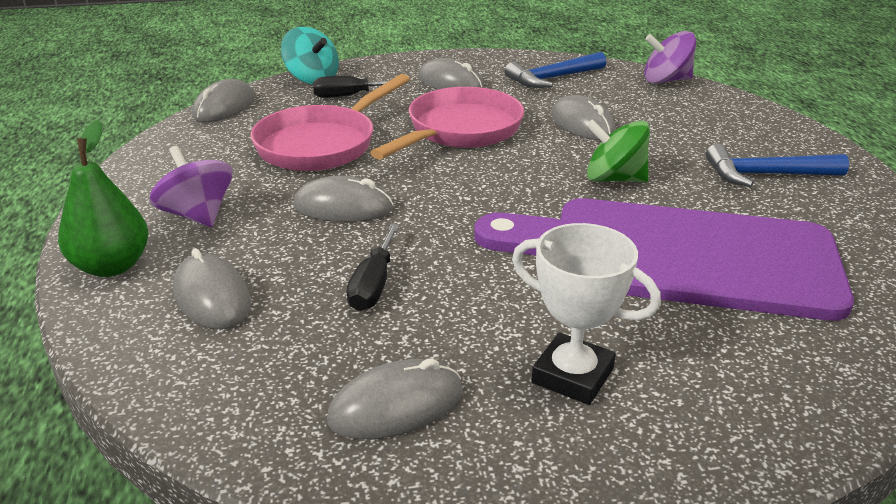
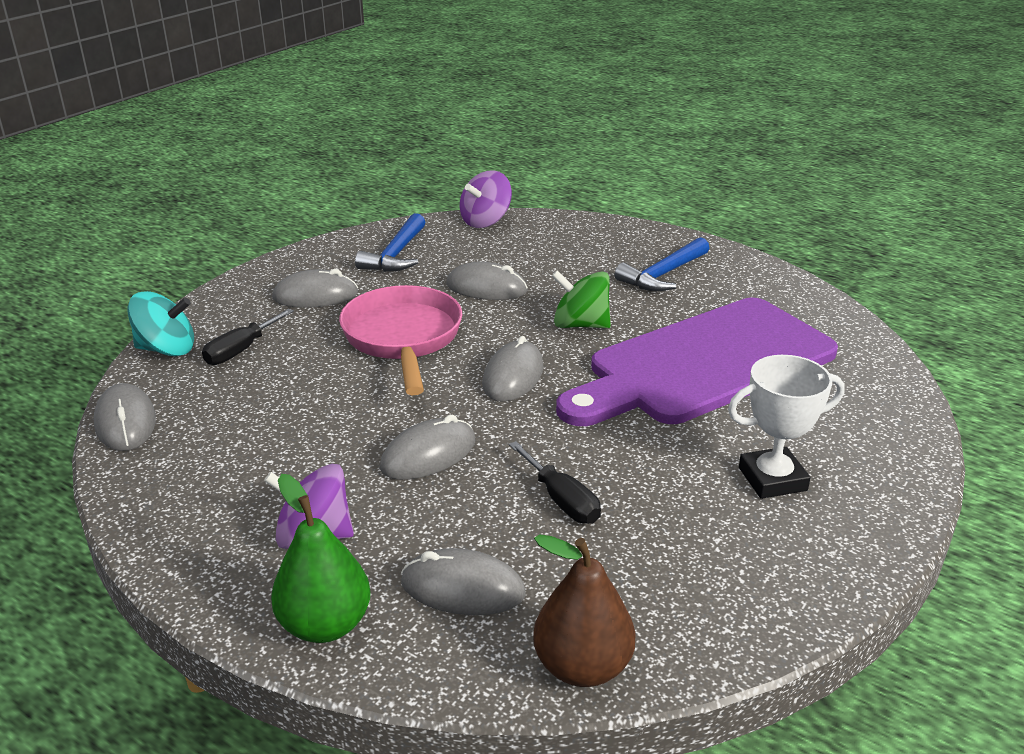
camera: 45 degrees left, 0 degrees up
pink pan [250,74,410,171] -> none
grey mouse [327,358,463,439] -> grey mouse moved to [482,336,544,402]
green spinning top [586,119,650,182] -> green spinning top turned 45 degrees clockwise [552,270,611,328]
none -> brown pear [533,534,636,687]

